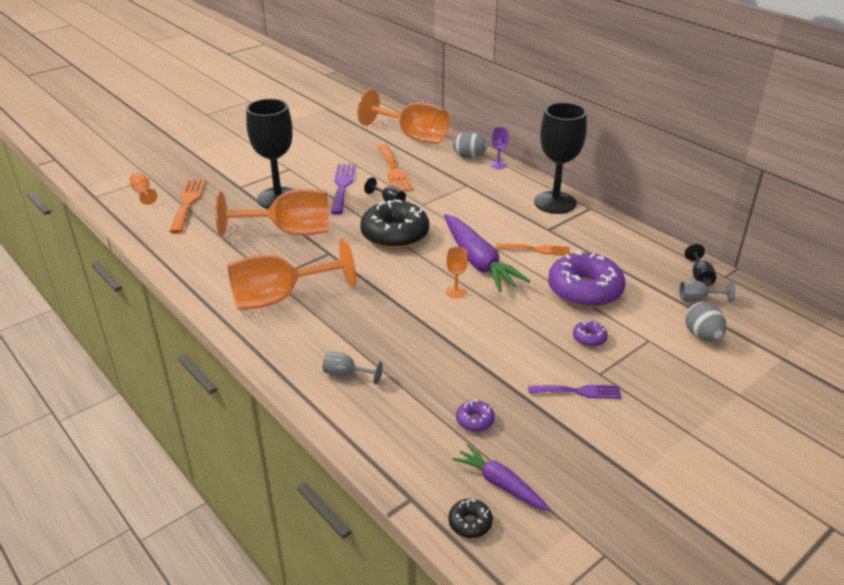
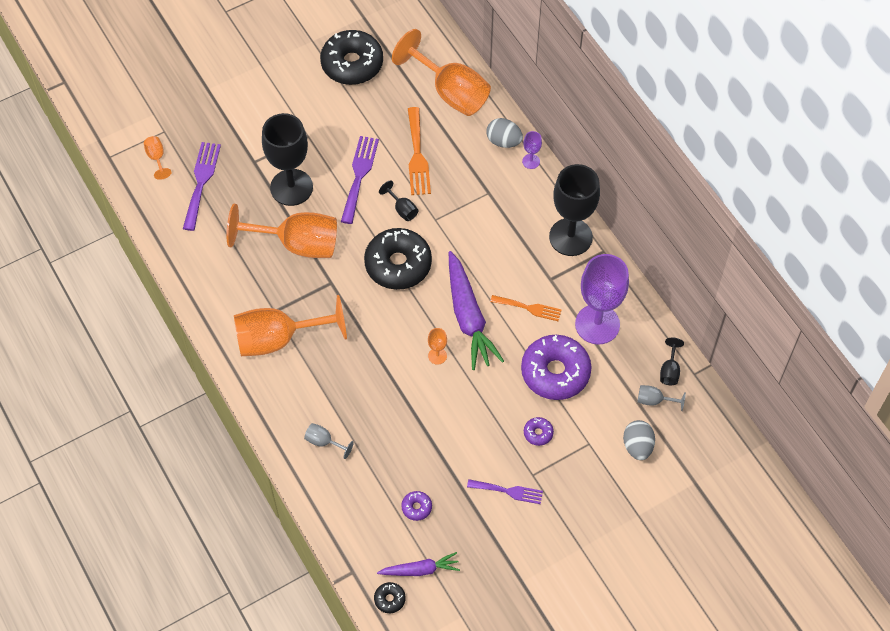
camera: 10 degrees right, 25 degrees up
orange fork [169,179,206,233] -> purple fork [183,142,221,231]
purple carrot [452,444,550,510] -> purple carrot turned 120 degrees clockwise [377,552,460,576]
none -> black donut [320,30,383,85]
none -> purple goblet [575,254,629,345]

